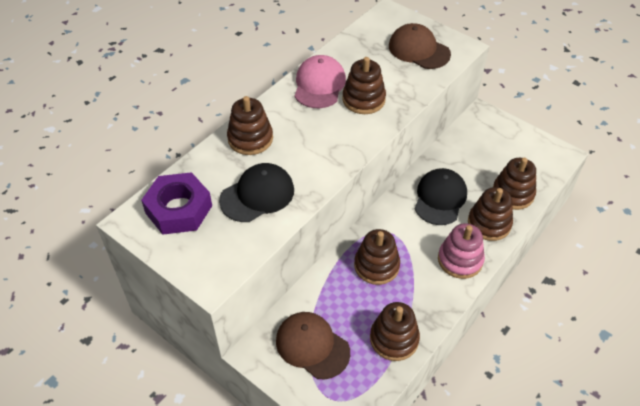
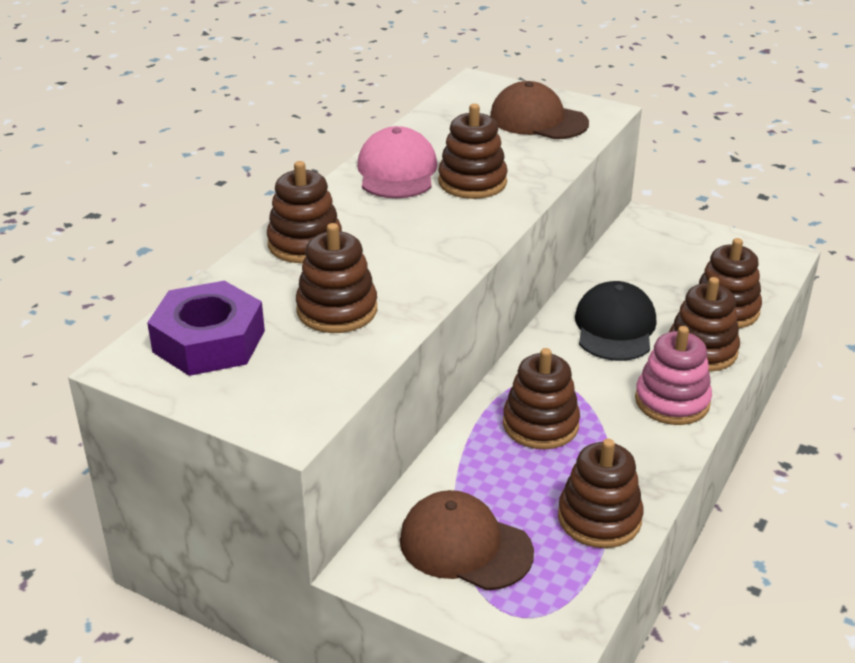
camera: 10 degrees left, 15 degrees down
black cap [219,163,294,222] -> brown stacking toy [296,223,377,333]

